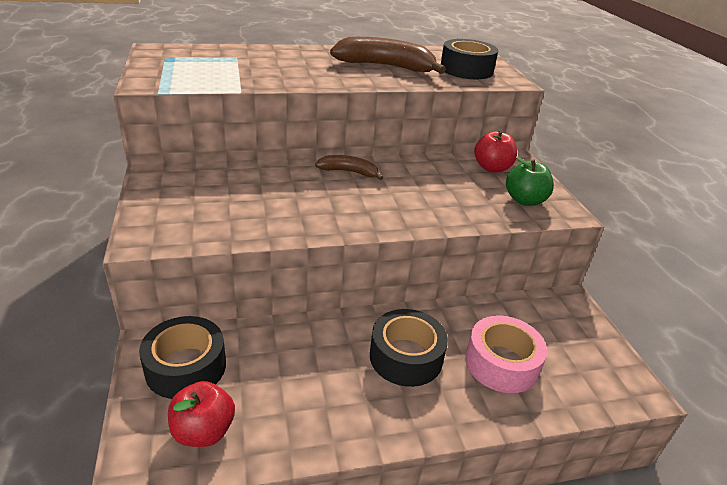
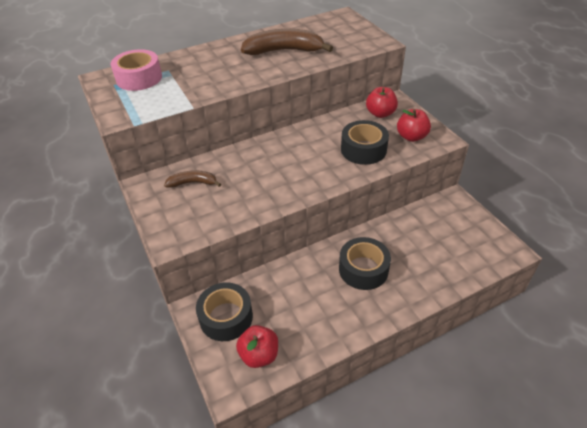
camera: 10 degrees left, 10 degrees up
brown banana [315,155,383,180] -> brown banana moved to [164,170,221,188]
black tape [441,39,498,79] -> black tape moved to [341,120,389,165]
pink tape [465,315,547,393] -> pink tape moved to [111,49,162,91]
green apple [506,157,554,206] -> red apple [397,109,431,142]

